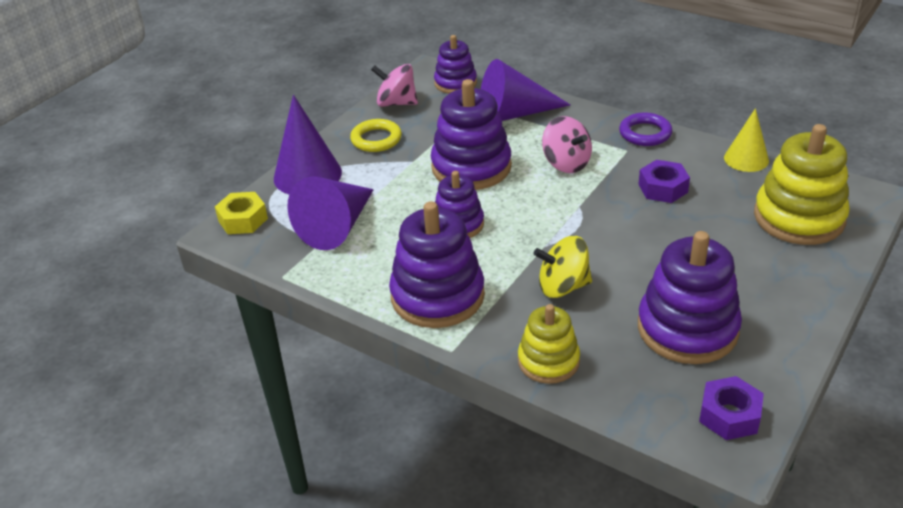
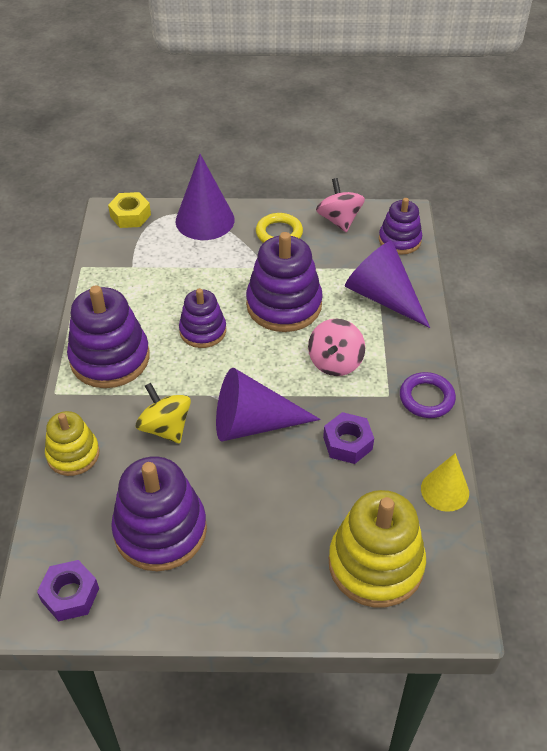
camera: 55 degrees right, 10 degrees up
purple cone [287,177,374,250] -> purple cone moved to [216,368,321,442]

